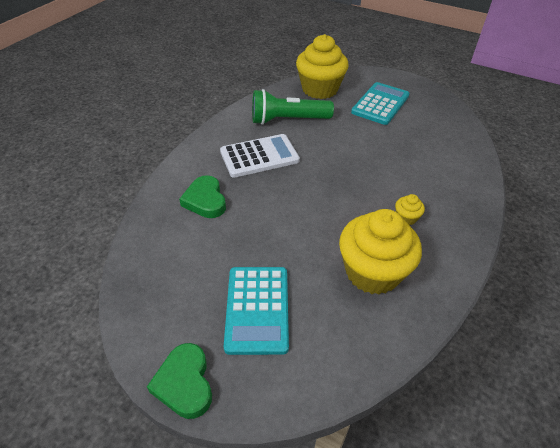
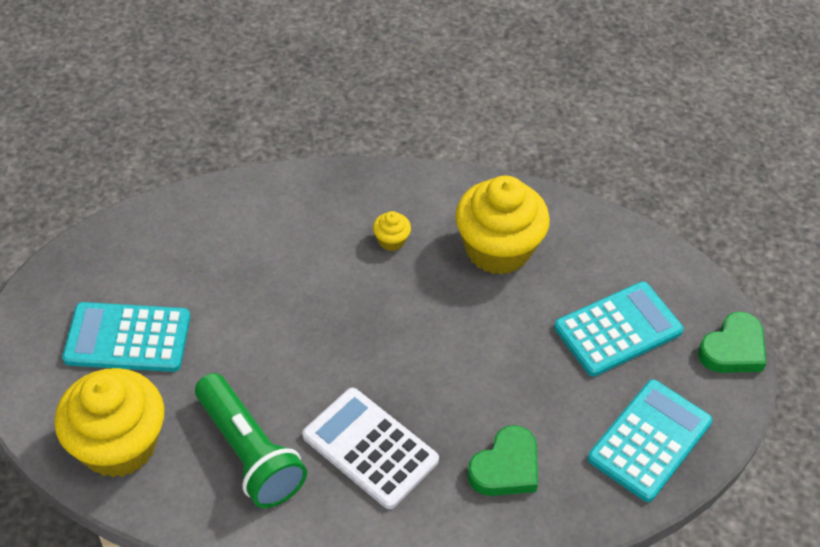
camera: 120 degrees left, 5 degrees up
none -> turquoise calculator [588,379,713,502]

